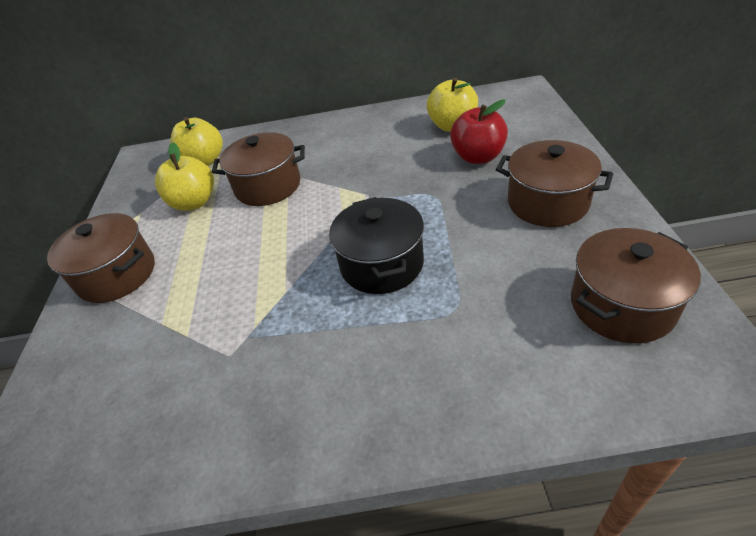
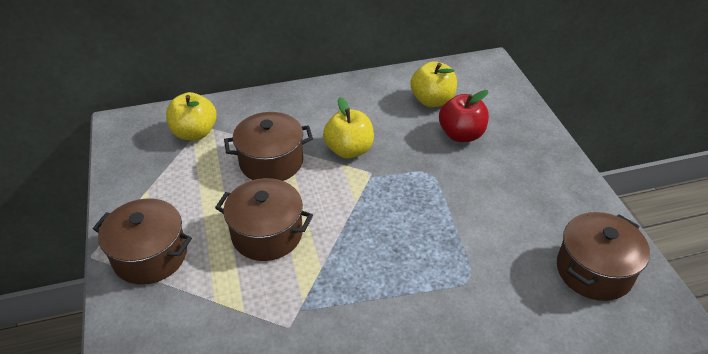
camera: 15 degrees left, 0 degrees up
yellow apple [155,142,214,211] -> yellow apple moved to [323,97,374,158]
black pot [329,197,424,294] -> none
brown pot [496,140,613,227] -> brown pot moved to [215,178,313,261]

